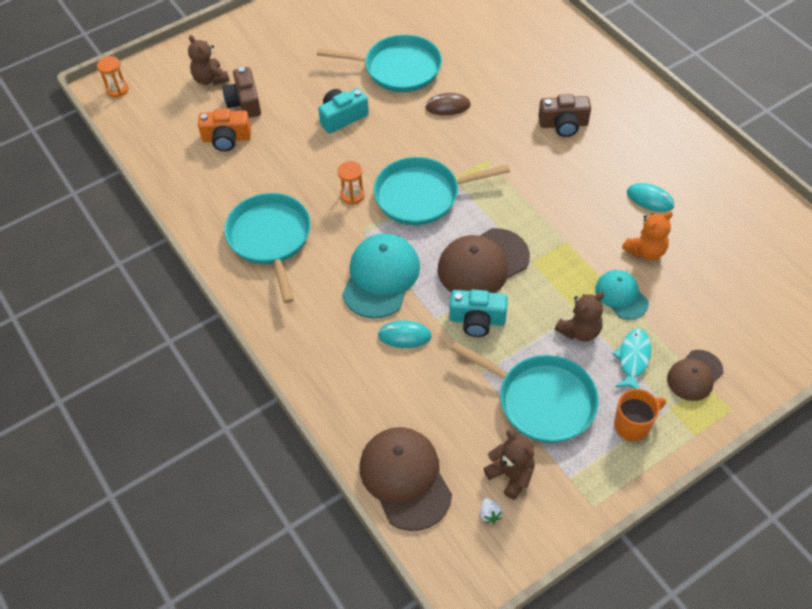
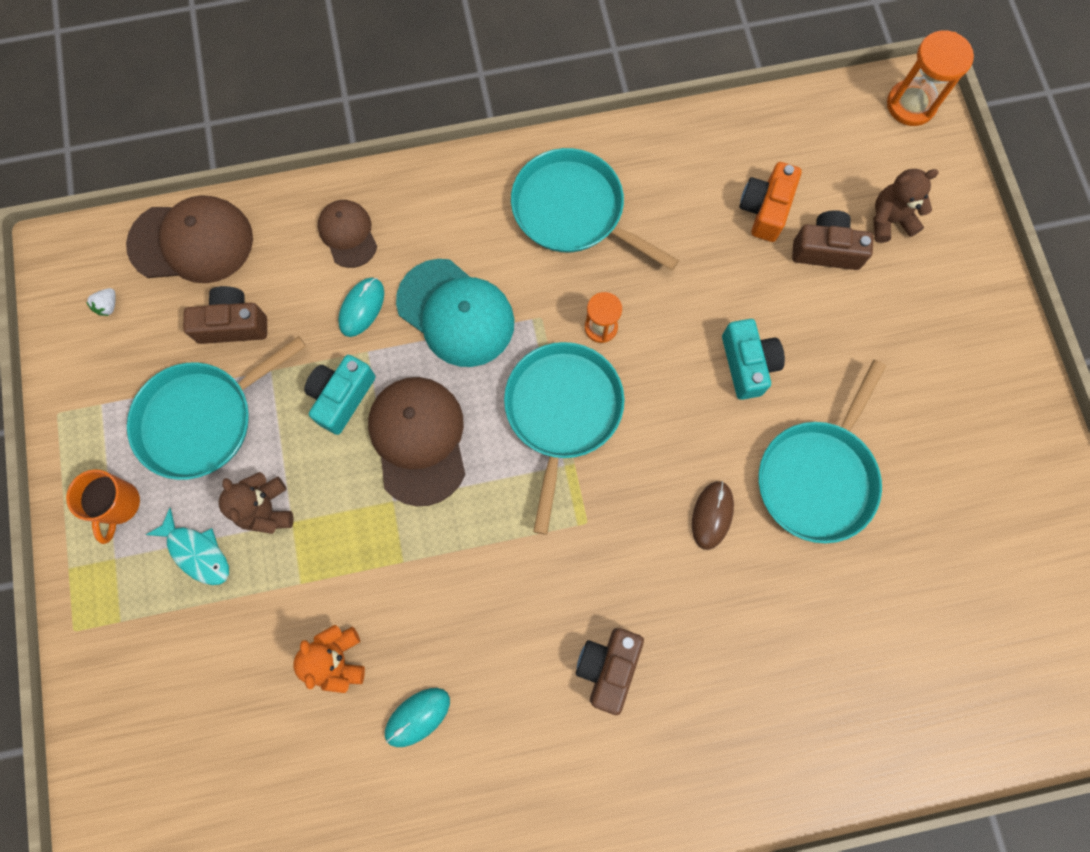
camera: 110 degrees right, 20 degrees up
orange hourglass [97,56,129,98] -> orange hourglass [887,30,974,126], size x1.59
turquoise pan [224,193,311,303] -> turquoise pan turned 150 degrees counterclockwise [511,148,679,270]
white strawberry [480,498,503,524] -> white strawberry turned 75 degrees counterclockwise [86,288,116,316]
brown teddy bear [483,430,535,500] -> none
turquoise cap [595,270,649,320] -> none
brown cap [667,350,723,401] -> brown cap moved to [318,200,377,268]
none -> brown camera [183,286,267,344]

